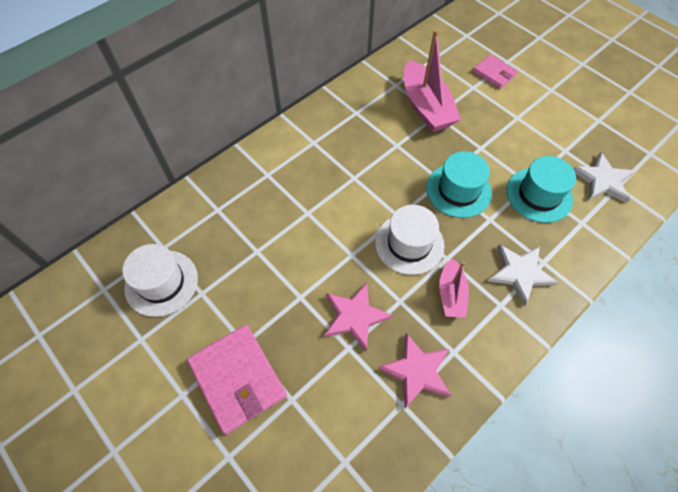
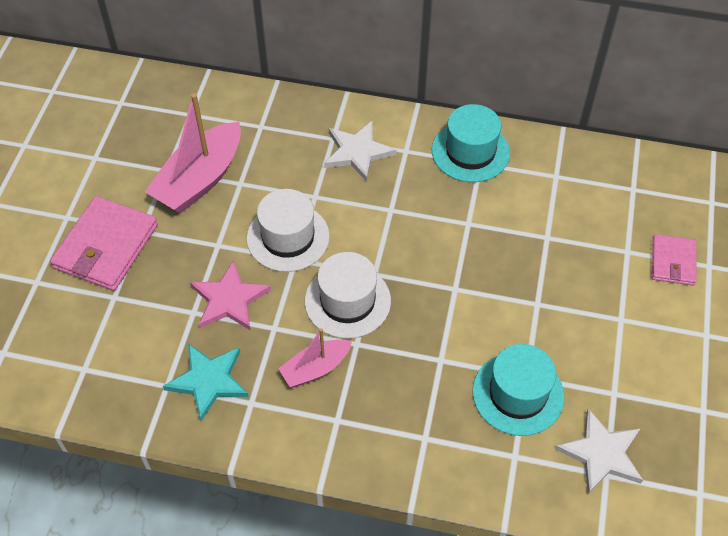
camera: 55 degrees right, 5 degrees down
white hat [122,244,198,317] -> white hat moved to [247,189,330,272]
pink star [379,333,451,408] -> turquoise star [163,343,249,421]
pink boat [404,30,461,132] -> pink boat moved to [145,93,241,214]
turquoise hat [426,151,492,218] -> turquoise hat moved to [432,104,510,182]
white star [488,244,558,306] -> white star moved to [324,120,396,182]

